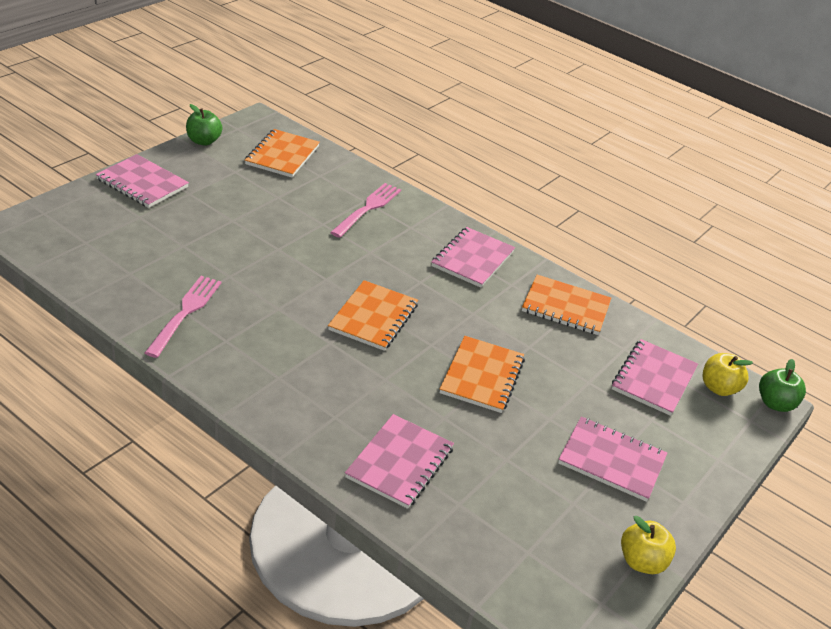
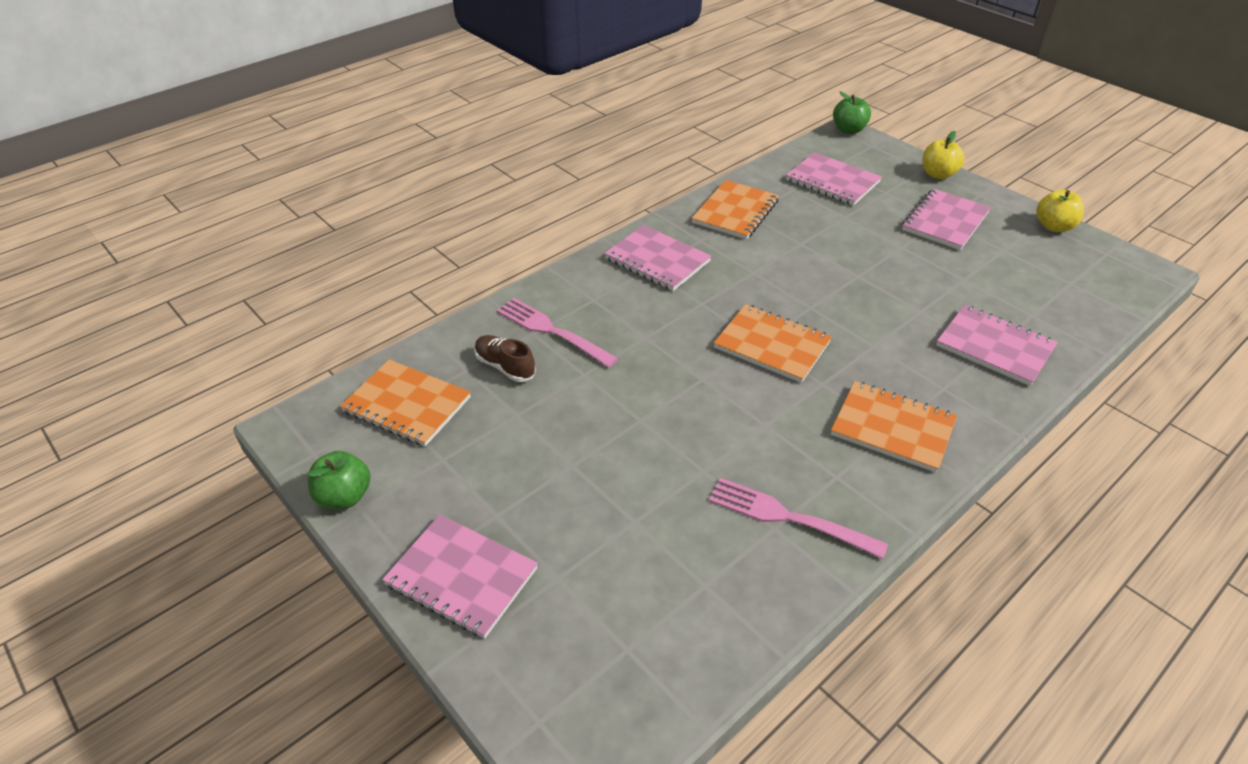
camera: 75 degrees left, 5 degrees up
pink notebook [96,154,189,208] -> pink notebook turned 75 degrees clockwise [382,514,538,639]
orange notebook [440,336,525,413] -> orange notebook moved to [831,381,957,473]
yellow apple [702,353,753,396] -> yellow apple moved to [923,131,964,179]
none -> brown shoe [474,335,536,382]

